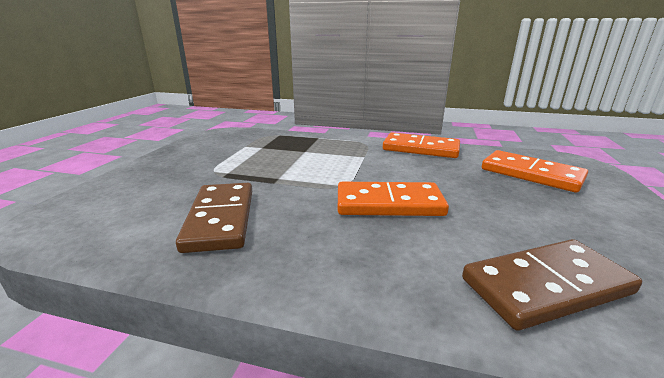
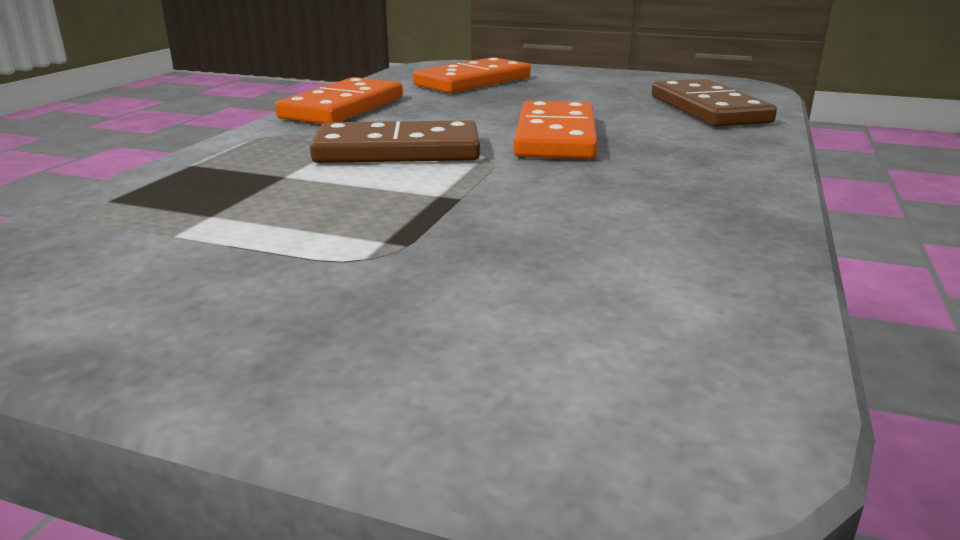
camera: 85 degrees left, 0 degrees up
brown domino [176,183,252,253] -> brown domino moved to [310,120,480,163]

